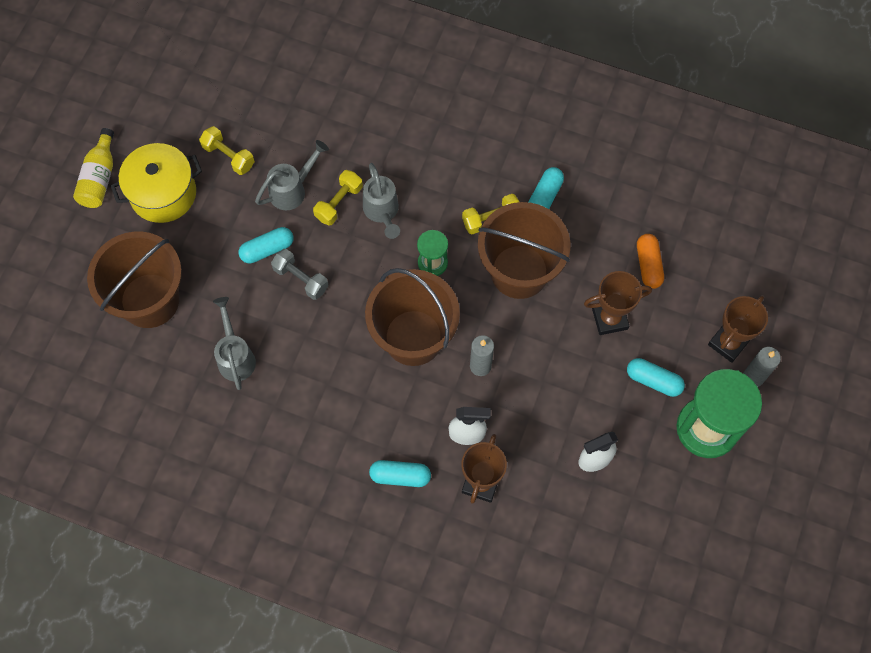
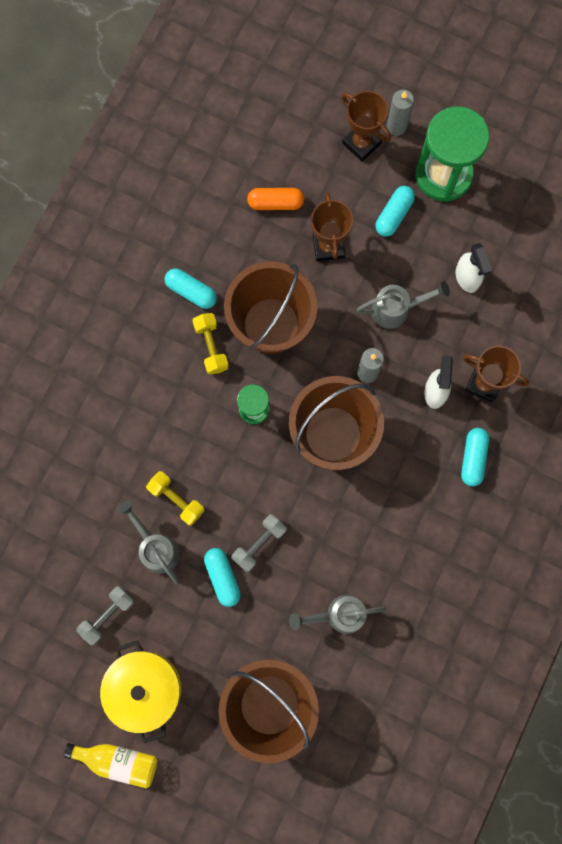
camera: 85 degrees left, 10 degrees up
yellow dumbbell [199,126,255,175] -> grey dumbbell [76,586,135,645]
grey watering can [363,163,400,239] -> grey watering can moved to [357,281,450,329]

